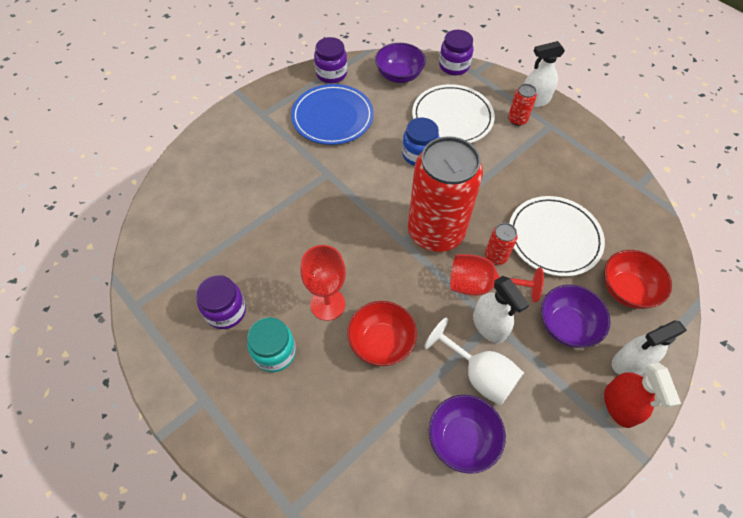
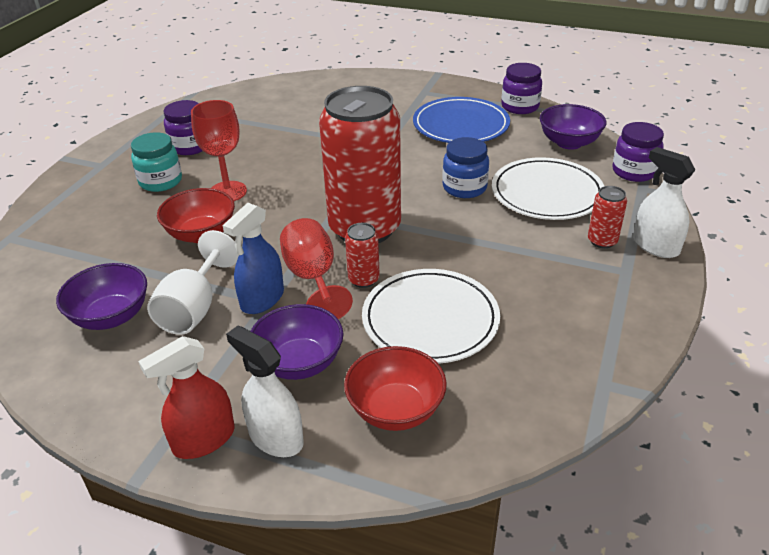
camera: 65 degrees right, 20 degrees down
white spray bottle [473,276,529,343] -> blue spray bottle [223,203,284,314]

